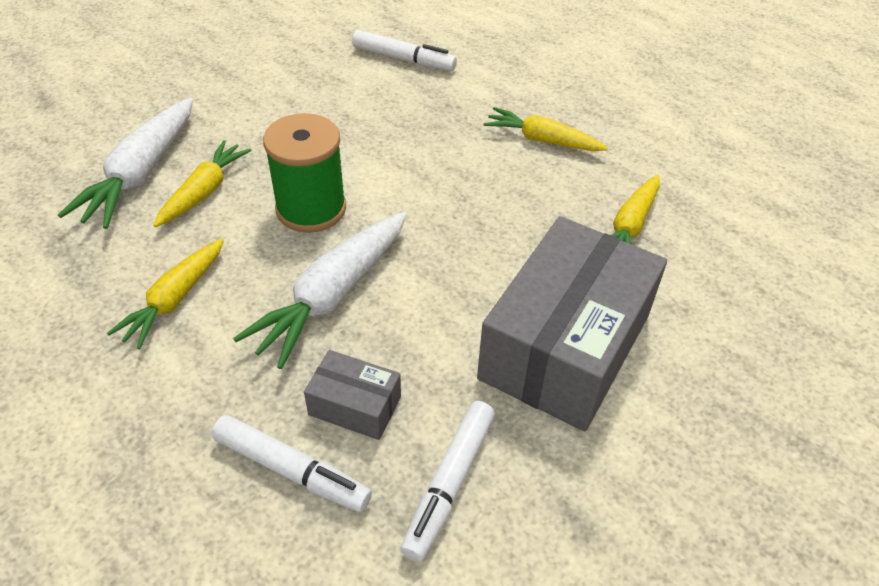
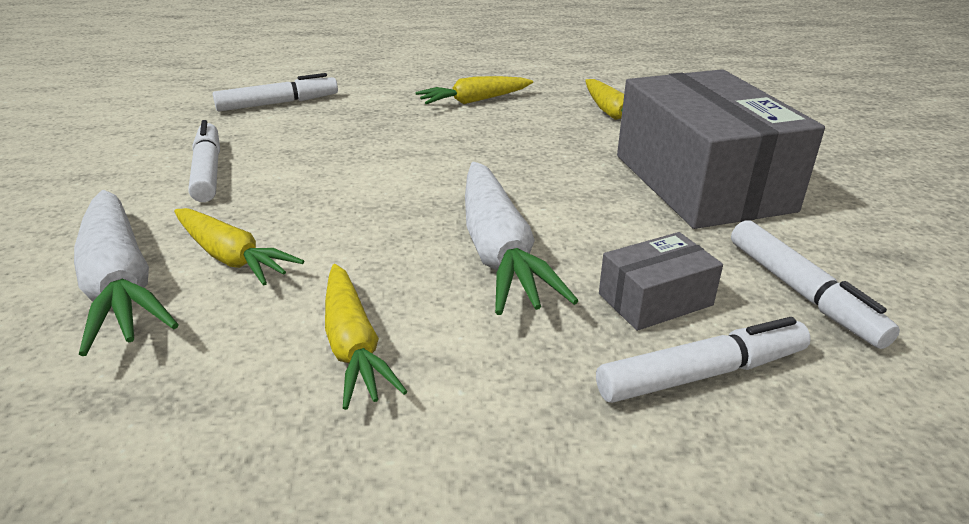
camera: 45 degrees left, 15 degrees down
yellow carrot [154,140,251,227] -> yellow carrot turned 150 degrees clockwise [174,208,304,285]
green spool [263,113,346,233] -> none
none -> white marker [188,120,220,202]

